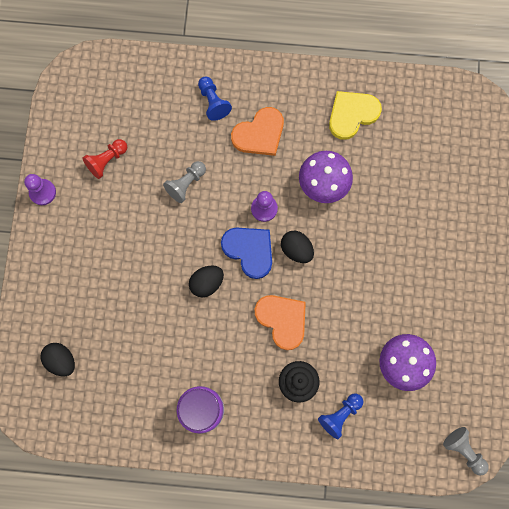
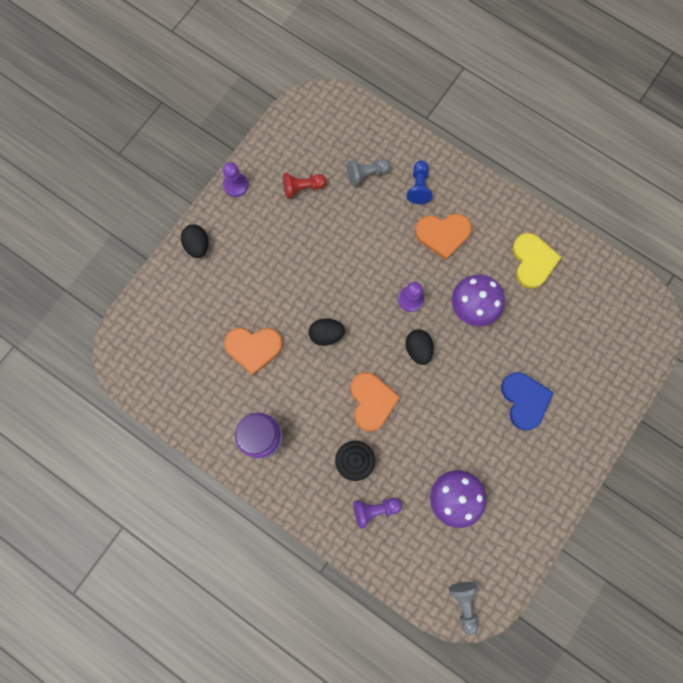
camera: 30 degrees right, 0 degrees up
black egg [40,343,75,376] -> black egg moved to [181,224,208,258]
grey pawn [163,161,206,203] -> grey pawn moved to [347,159,391,186]
blue heart [221,228,272,279] -> blue heart moved to [501,372,554,431]
blue pawn [318,393,363,439] -> purple pawn [353,498,402,529]
yellow heart [329,91,382,140] -> yellow heart turned 90 degrees clockwise [512,233,561,289]
none -> orange heart [224,328,283,375]

